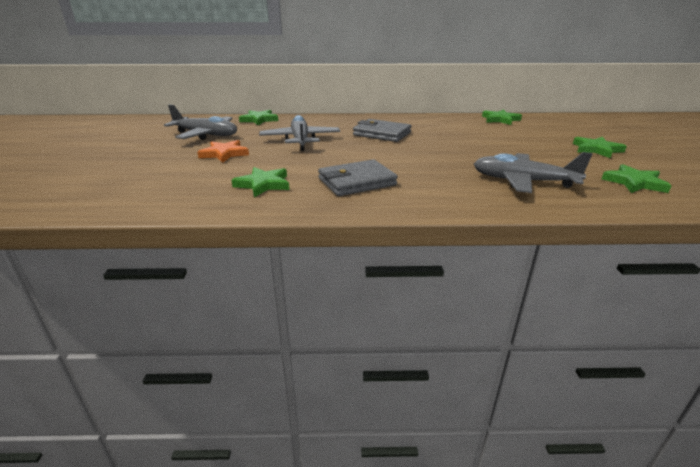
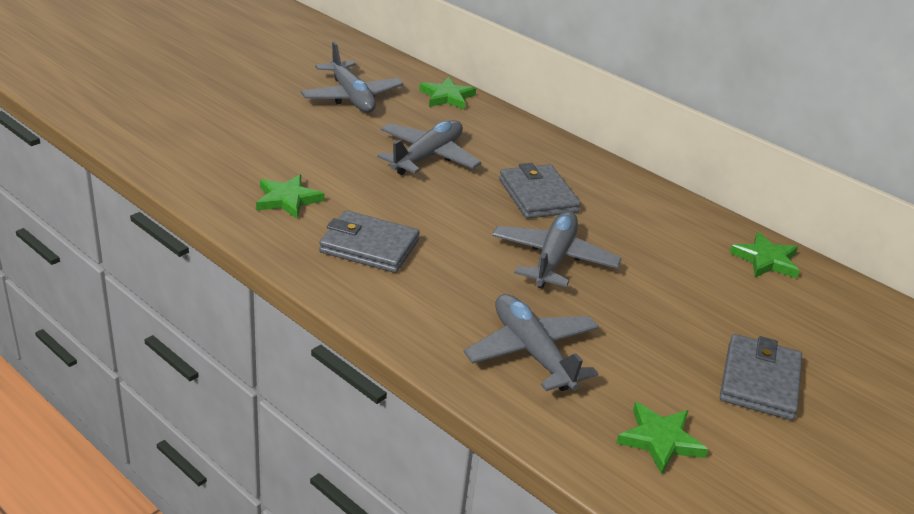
camera: 40 degrees right, 5 degrees up
orange star [197,140,249,163] -> none
green star [573,137,627,158] -> grey wallet [720,334,802,420]
none -> grey plane [492,211,621,289]

